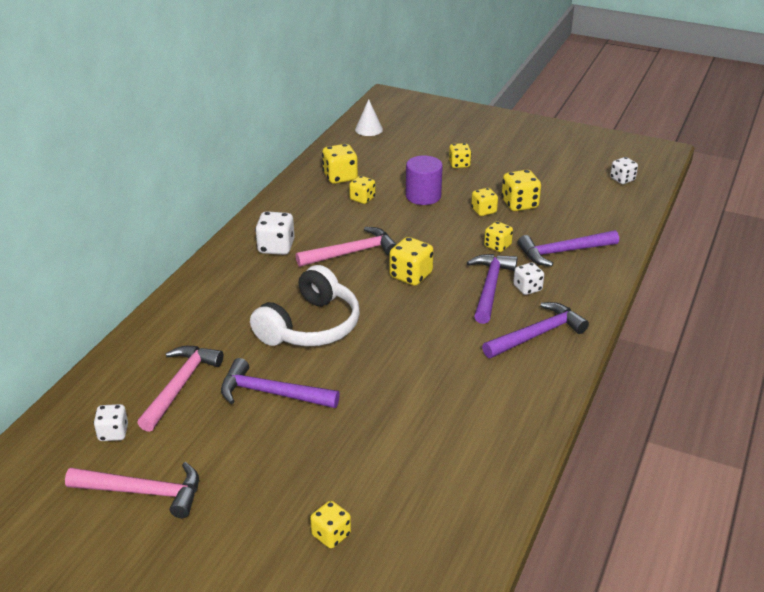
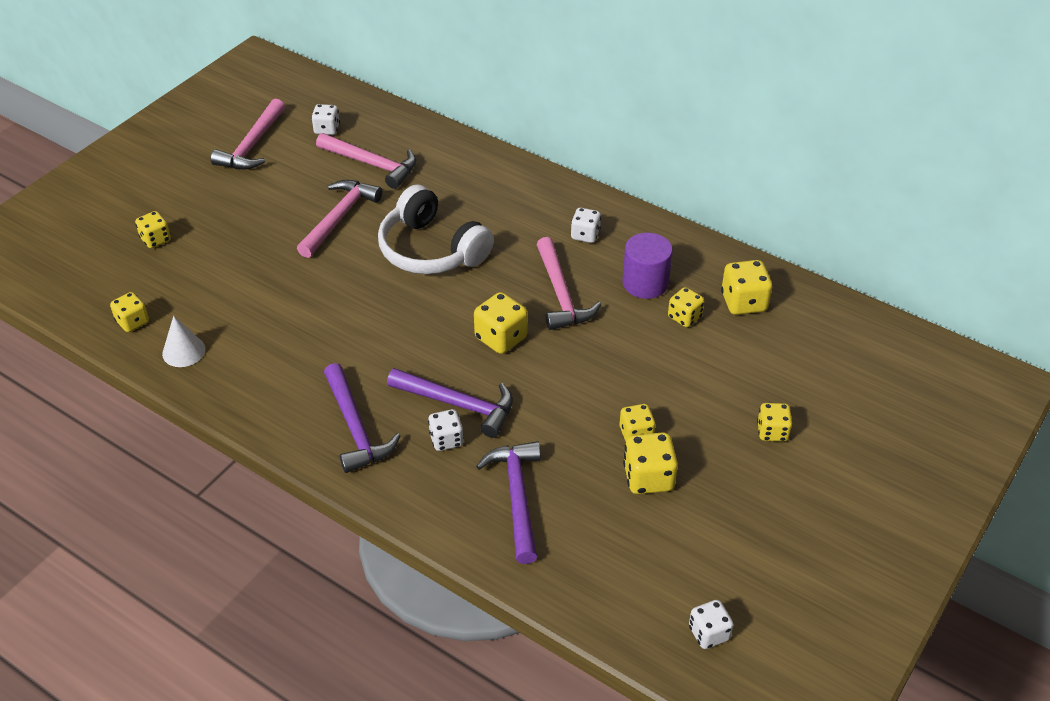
camera: 100 degrees right, 10 degrees up
purple hammer [221,358,340,408] -> pink hammer [297,180,382,258]
white dice [255,211,294,255] -> white dice [571,208,601,243], size x0.66
white cone [355,99,383,136] -> white cone moved to [162,316,205,367]
purple cylinder [406,155,443,205] -> purple cylinder moved to [623,233,673,299]
yellow dice [484,221,513,252] -> yellow dice moved to [110,292,149,332]

